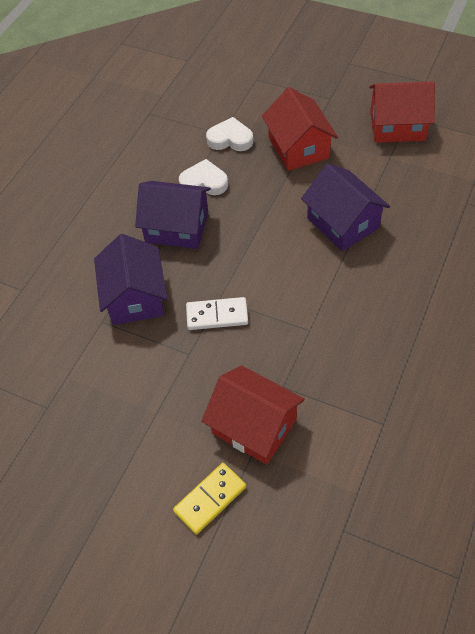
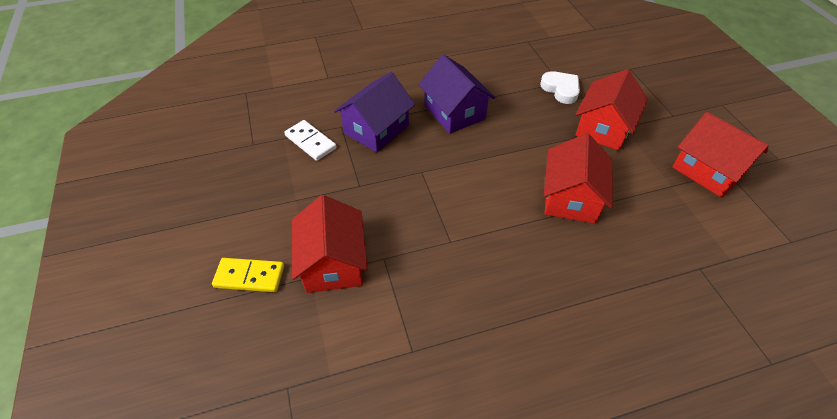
camera: 45 degrees right, 5 degrees down
white heart [179,159,228,195] -> none
white domino [186,297,248,330] -> white domino moved to [284,120,337,161]
purple house [301,164,390,251] -> red house [544,133,613,224]

